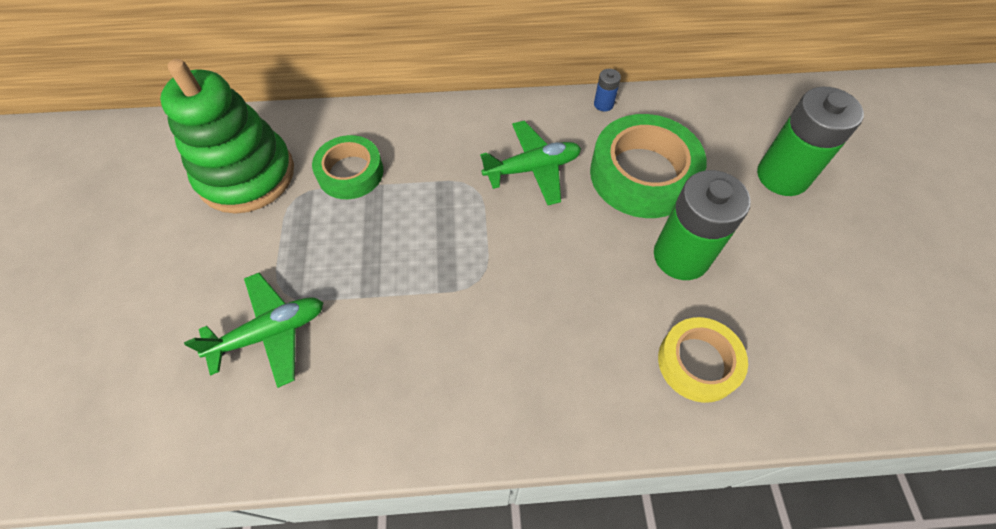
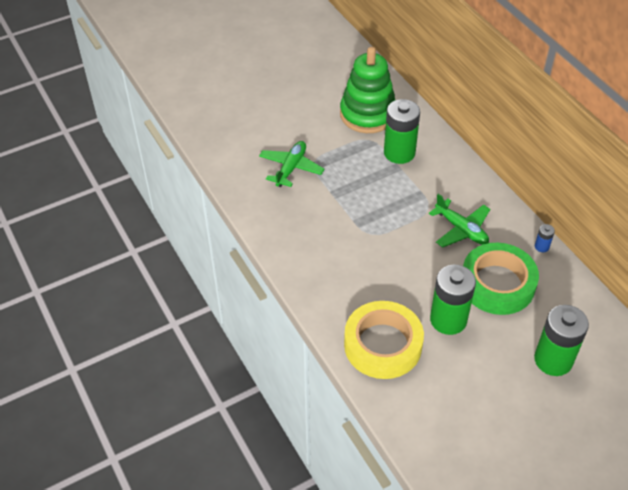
camera: 65 degrees right, 10 degrees down
green plane [184,273,324,388] -> green plane turned 105 degrees counterclockwise [259,141,324,187]
green tape [312,135,383,199] -> green battery [384,99,420,164]
yellow tape [658,317,748,403] -> yellow tape [344,301,424,379], size x1.61

